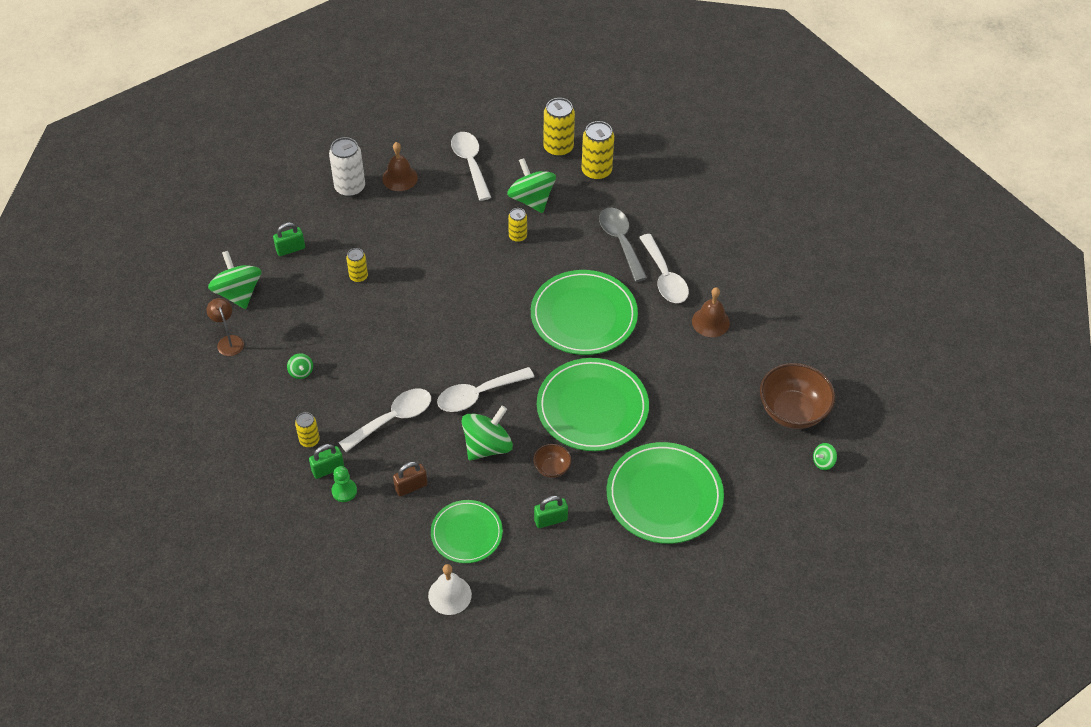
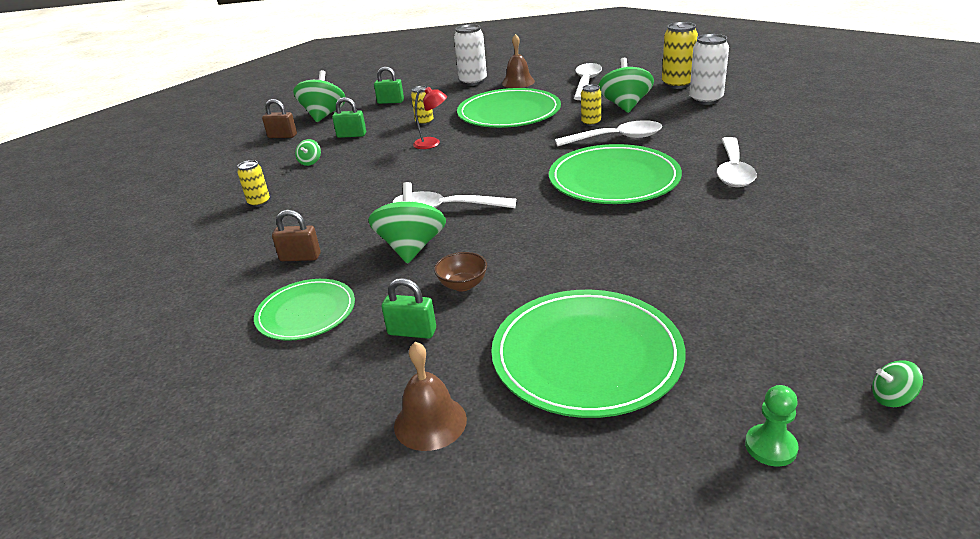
camera: 35 degrees right, 20 degrees down
brown lamp [207,298,244,356] -> brown padlock [262,99,297,138]
green padlock [309,444,344,479] -> green padlock moved to [332,97,366,138]
green pawn [331,466,357,502] -> green pawn moved to [745,385,798,466]
white spoon [339,389,431,452] -> white spoon moved to [555,120,662,147]
white bell [428,564,472,615] -> none
green spinning top [461,406,513,461] -> green spinning top turned 75 degrees counterclockwise [368,182,446,264]
green plate [537,358,649,451] -> green plate moved to [457,88,561,128]
yellow can [582,121,614,181] -> white can [689,34,729,105]
grey spoon [599,208,647,282] -> none
brown bell [692,287,730,337] -> brown bell moved to [394,341,467,451]
brown bowl [760,363,835,429] -> none
none -> red lamp [413,87,447,149]

